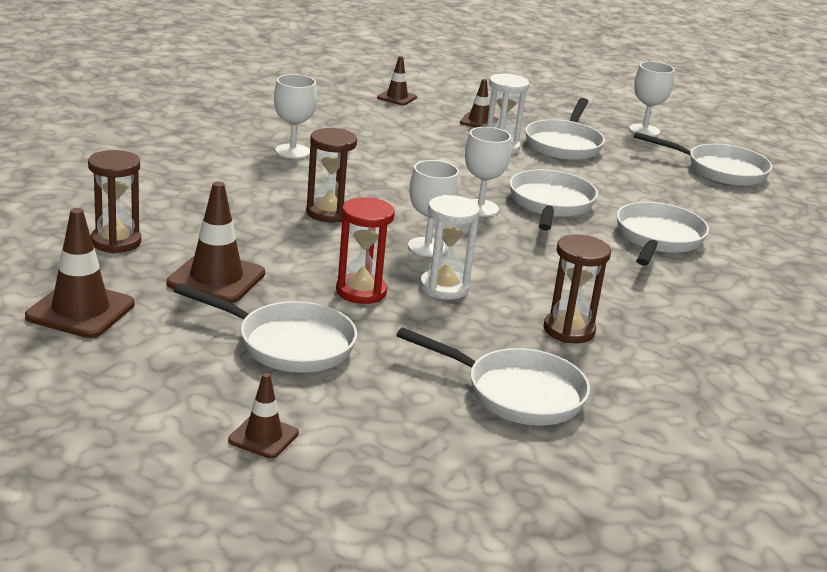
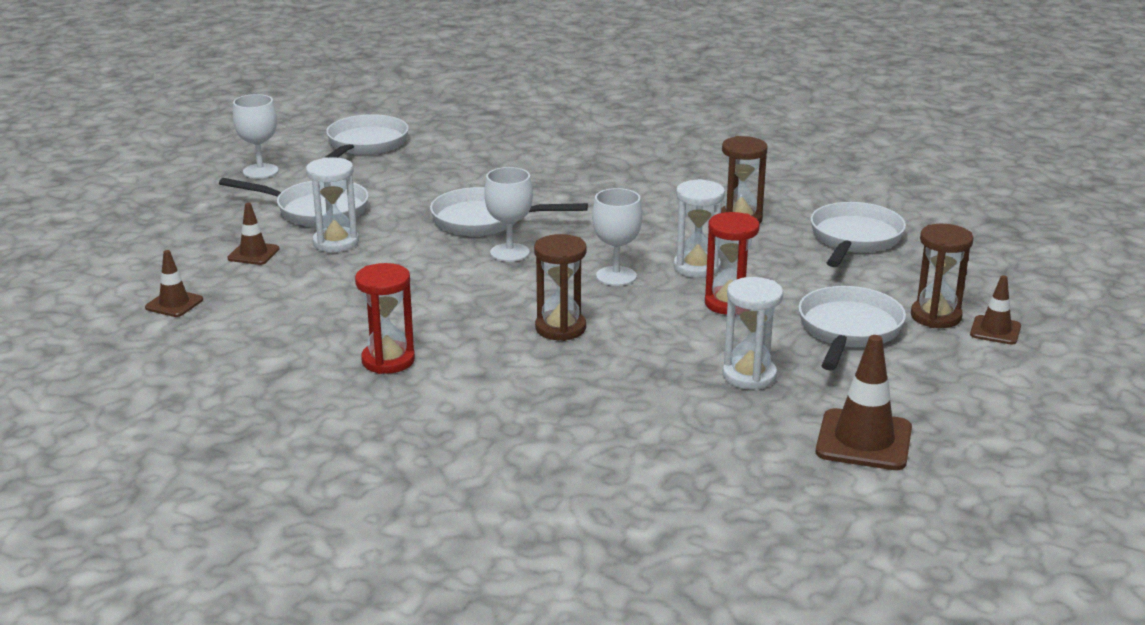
camera: 90 degrees left, 0 degrees up
brown hourglass [88,150,141,253] -> brown hourglass moved to [911,224,973,328]
brown traffic cone [167,181,265,303] -> white hourglass [723,277,783,390]
white goblet [274,74,317,159] -> red hourglass [355,263,415,374]
white pan [616,202,709,266] -> none

